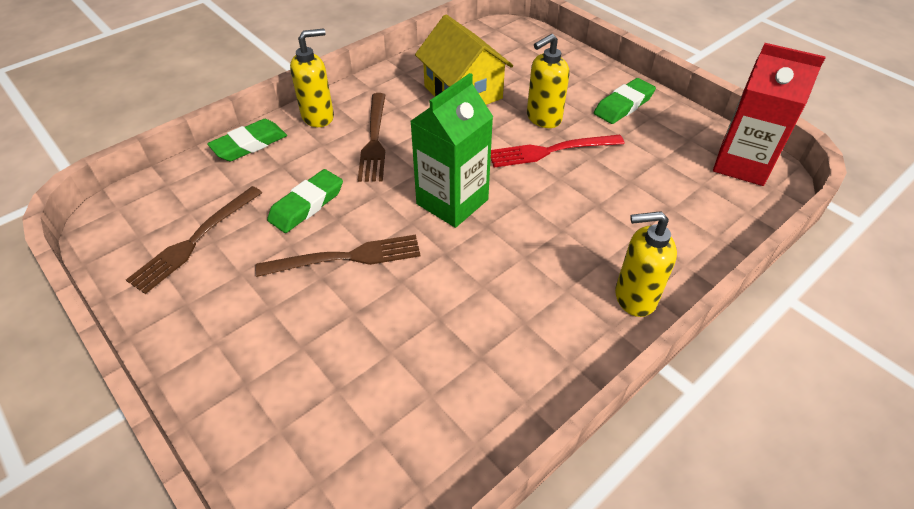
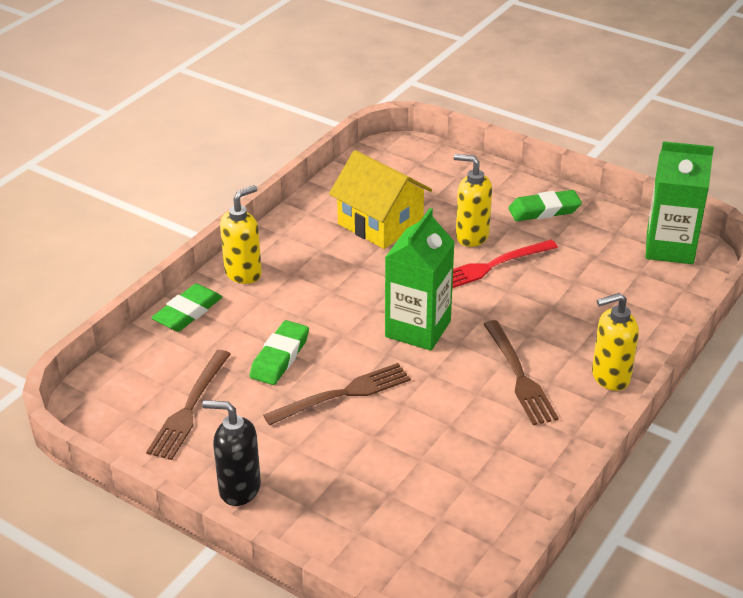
camera: 15 degrees left, 10 degrees down
brown fork [358,93,385,182] -> brown fork moved to [484,320,559,425]
yellow soap dispenser [527,34,570,128] -> yellow soap dispenser turned 75 degrees clockwise [454,154,492,247]
green eraser [594,78,656,124] -> green eraser turned 45 degrees clockwise [508,190,582,221]
red carton [713,43,826,186] -> green carton [645,141,714,264]
none -> black soap dispenser [202,400,261,506]

